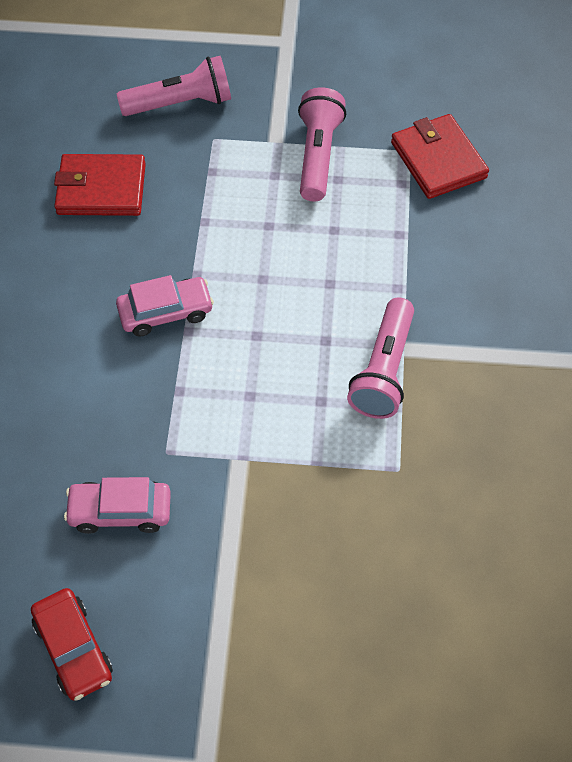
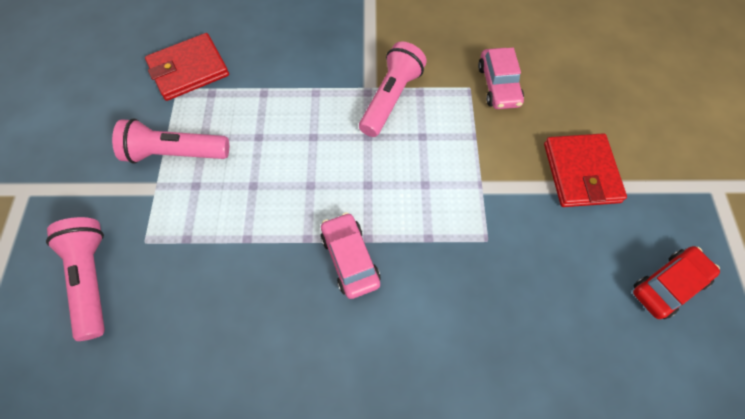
camera: 95 degrees left, 5 degrees up
red wallet [54,154,146,216] -> red wallet moved to [544,133,627,207]
pink car [64,477,171,534] -> pink car moved to [478,48,524,109]
pink flashlight [347,297,414,419] -> pink flashlight turned 75 degrees counterclockwise [359,41,427,137]

